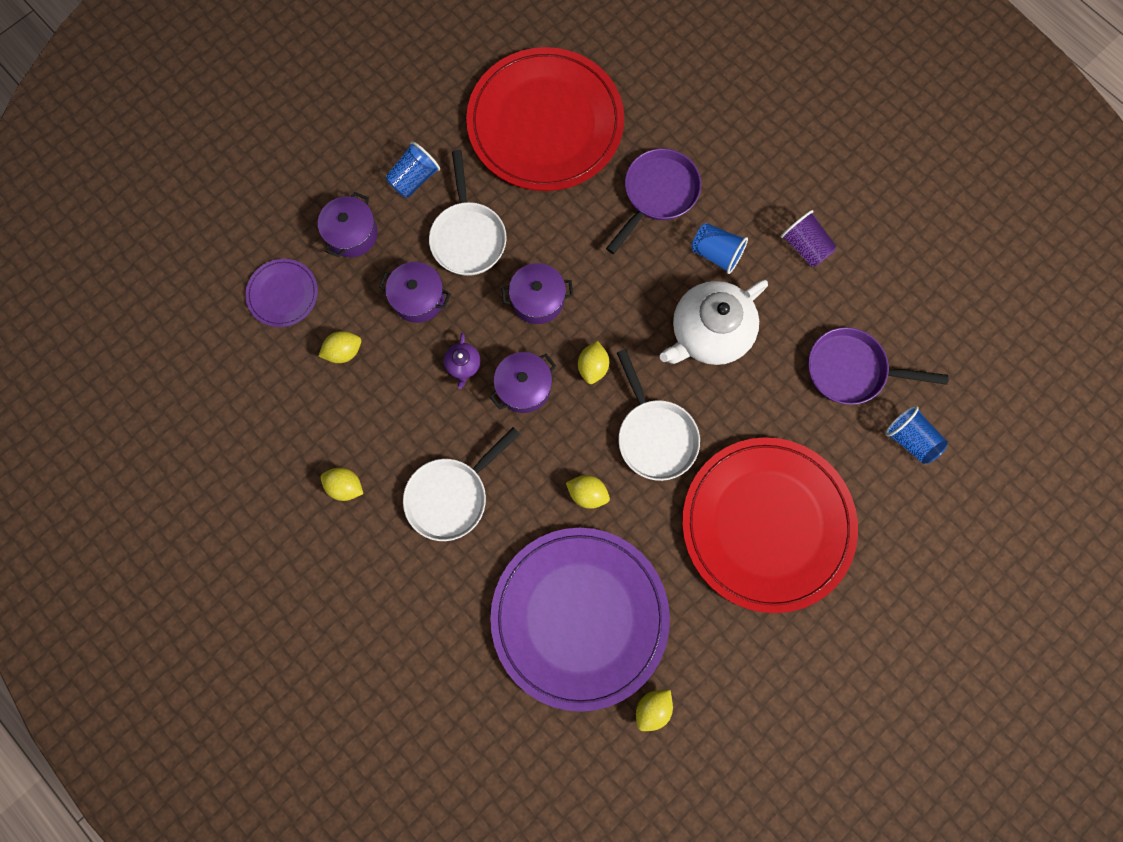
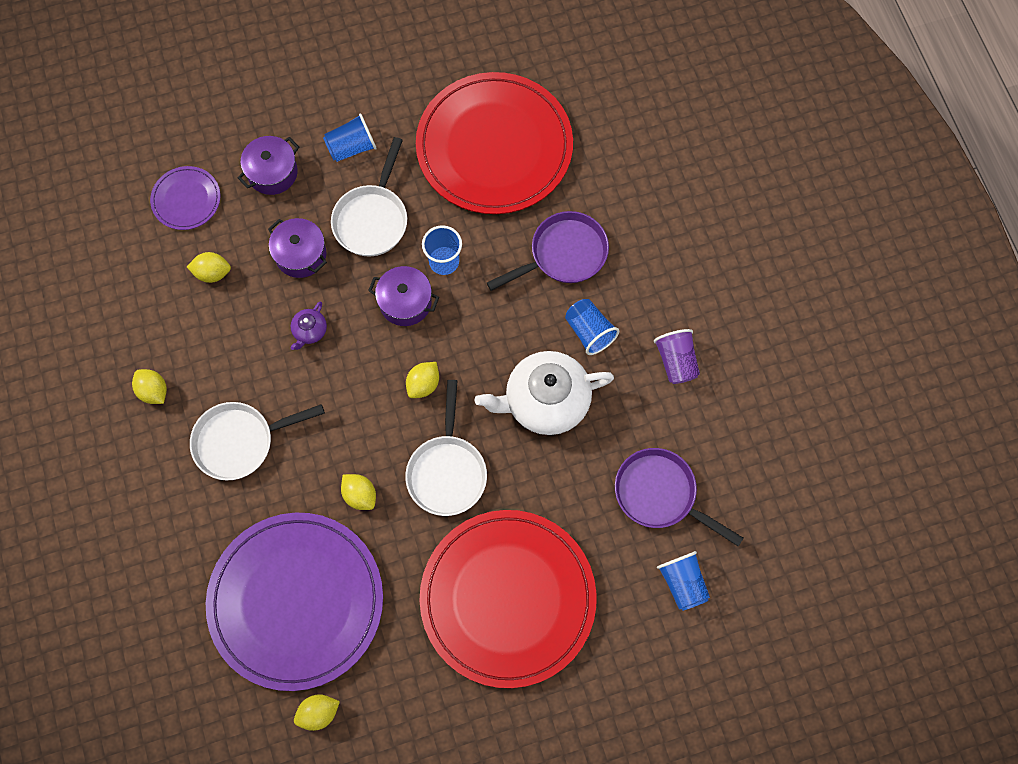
camera: 25 degrees right, 5 degrees down
purple pot [490,352,556,413] -> none
none -> blue cup [422,225,462,275]

